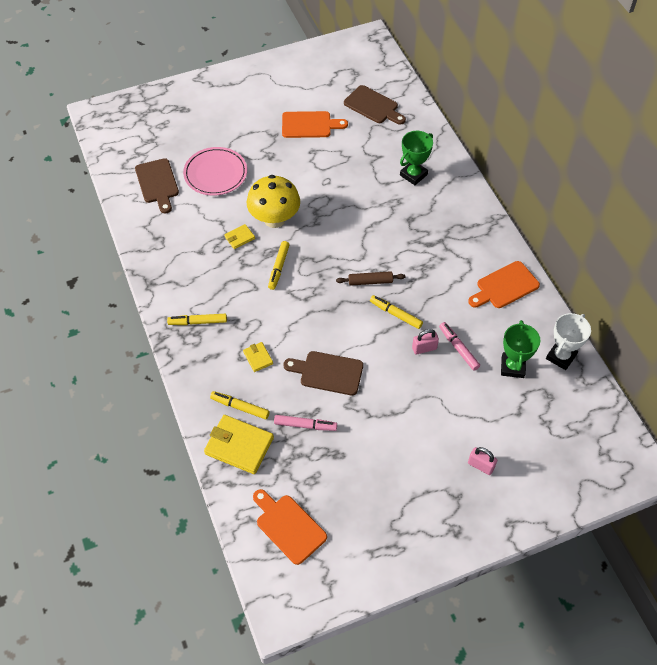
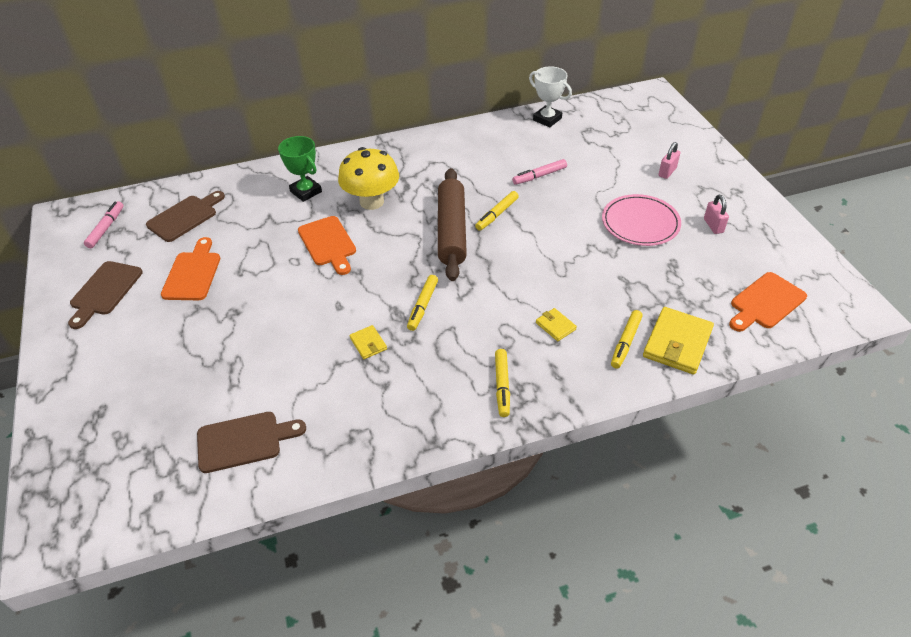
camera: 85 degrees left, 10 degrees down
pink plate [183,147,247,196] -> pink plate moved to [602,194,681,246]
yellow wallet [243,342,273,372] -> yellow wallet turned 75 degrees clockwise [536,308,577,341]
yellow mushroom [246,175,300,228] -> yellow mushroom moved to [338,147,399,210]
yellow marker [268,241,290,290] -> yellow marker turned 90 degrees clockwise [407,275,438,331]
pink marker [274,415,337,431] -> pink marker moved to [84,201,124,248]
brown cutting board [283,351,363,395] -> brown cutting board moved to [68,261,143,329]
brown rolling pin [336,271,405,286] -> brown rolling pin [438,168,467,281], size x2.09
pink padlock [412,329,439,355] -> pink padlock moved to [704,195,729,234]
orange cutting board [468,261,540,308] -> orange cutting board moved to [298,216,356,275]
green trophy [501,320,540,378] -> none

